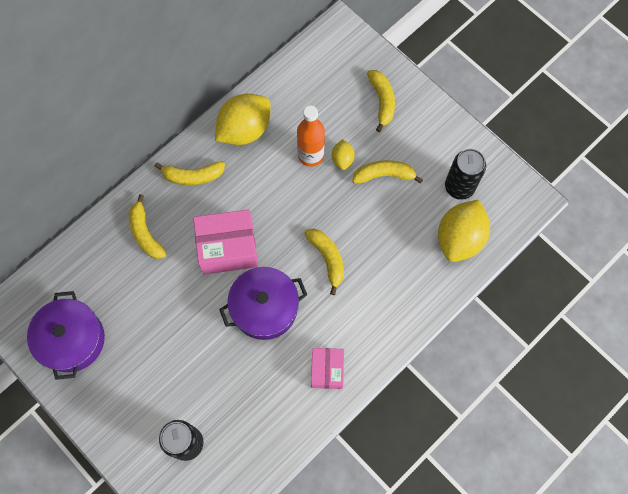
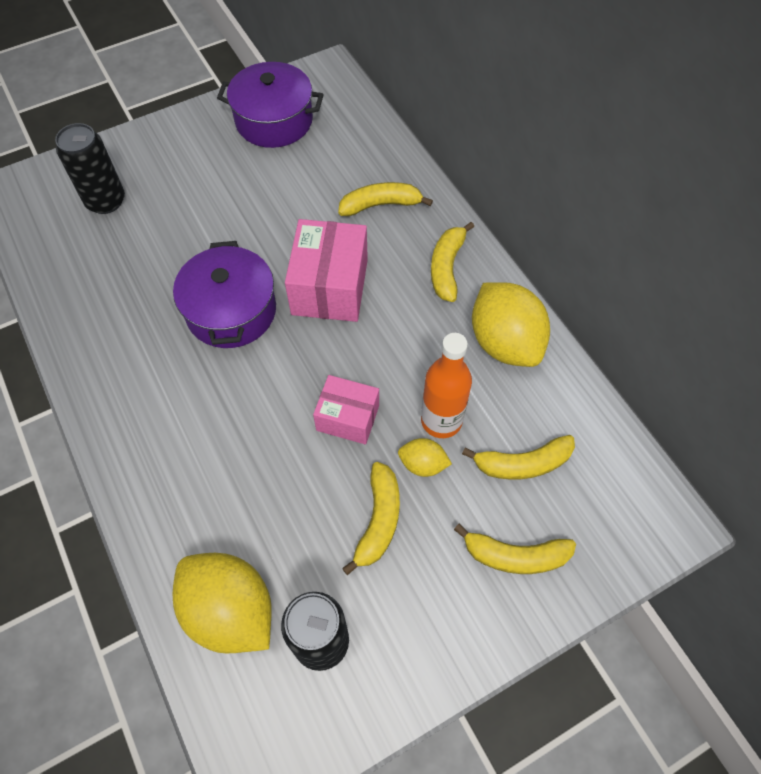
camera: 105 degrees right, 10 degrees down
yellow banana [304,229,344,295] -> yellow banana moved to [462,435,575,480]
pink box [311,348,344,389] -> pink box moved to [313,375,379,444]

